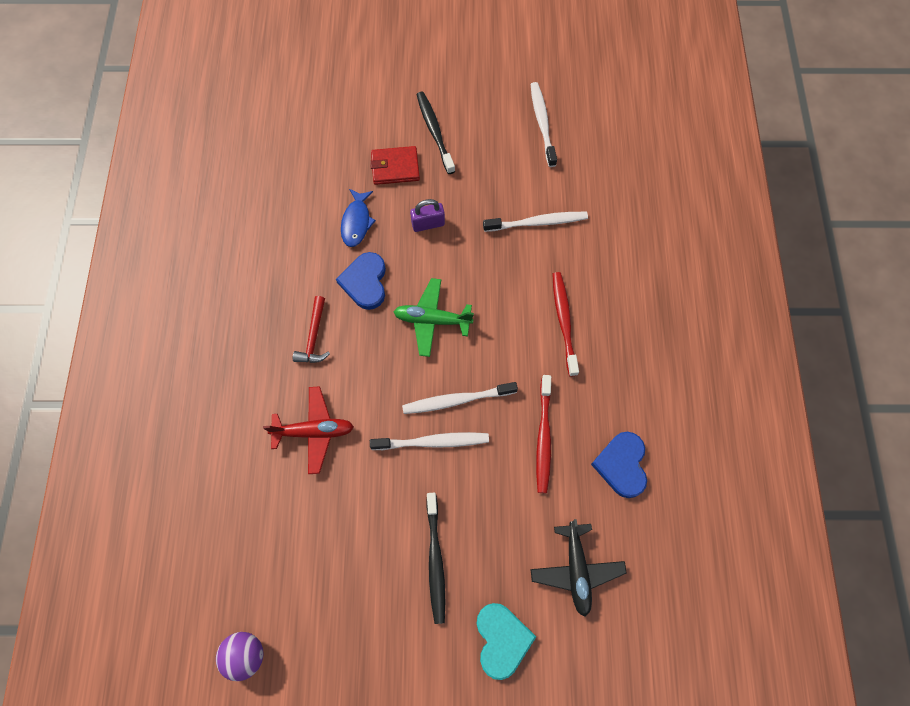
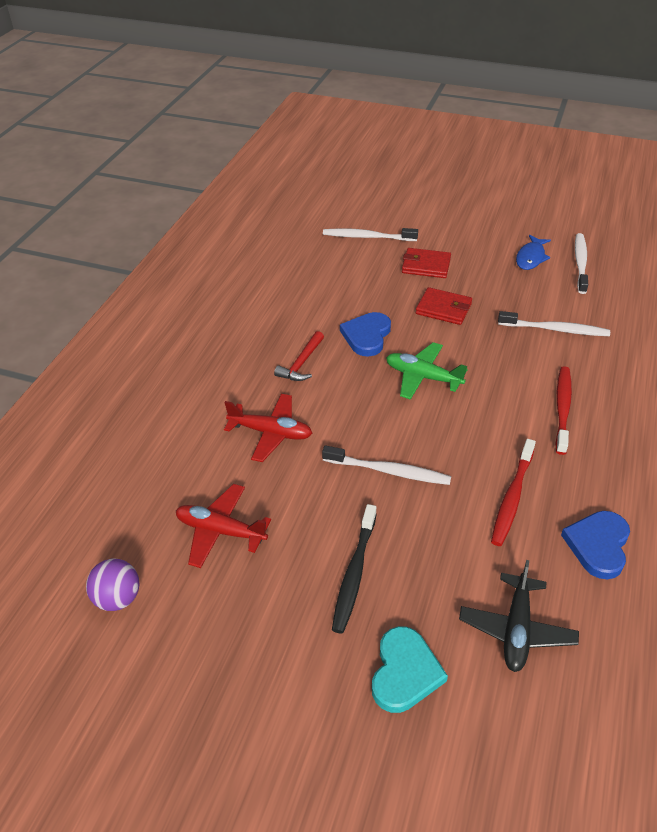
camera: 20 degrees right, 25 degrees down
blue fish [341,189,376,247] -> blue fish moved to [516,235,551,270]
white toothbrush [402,382,518,414] -> white toothbrush moved to [323,228,418,241]
purple padlock [410,199,445,232] -> red wallet [416,287,472,325]
black toothbrush [416,92,455,174] -> none
none -> red plane [176,484,271,568]

